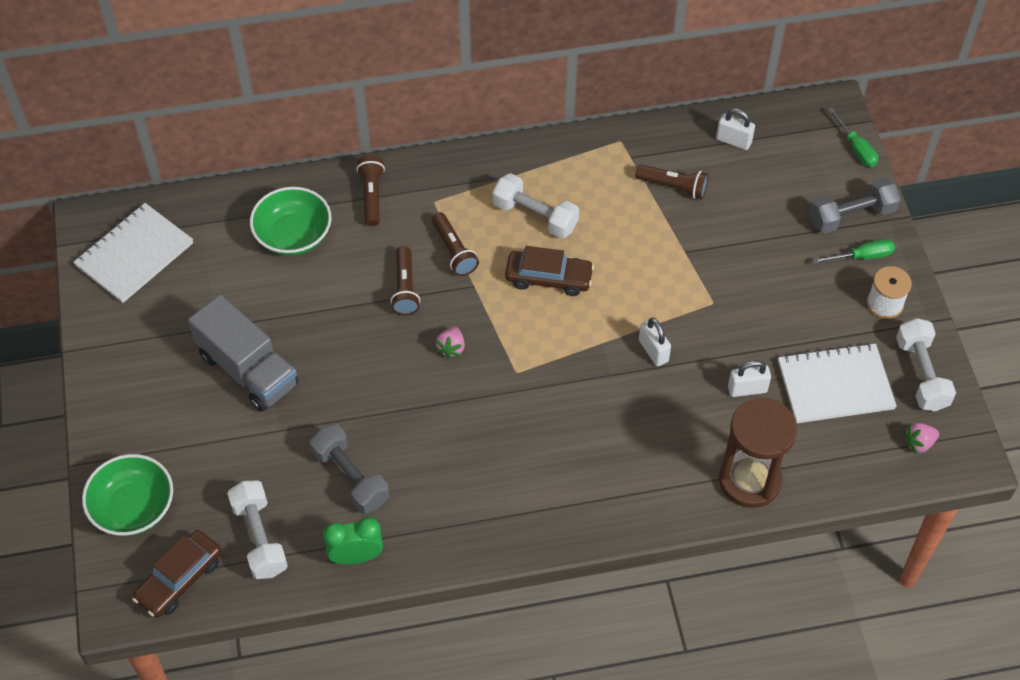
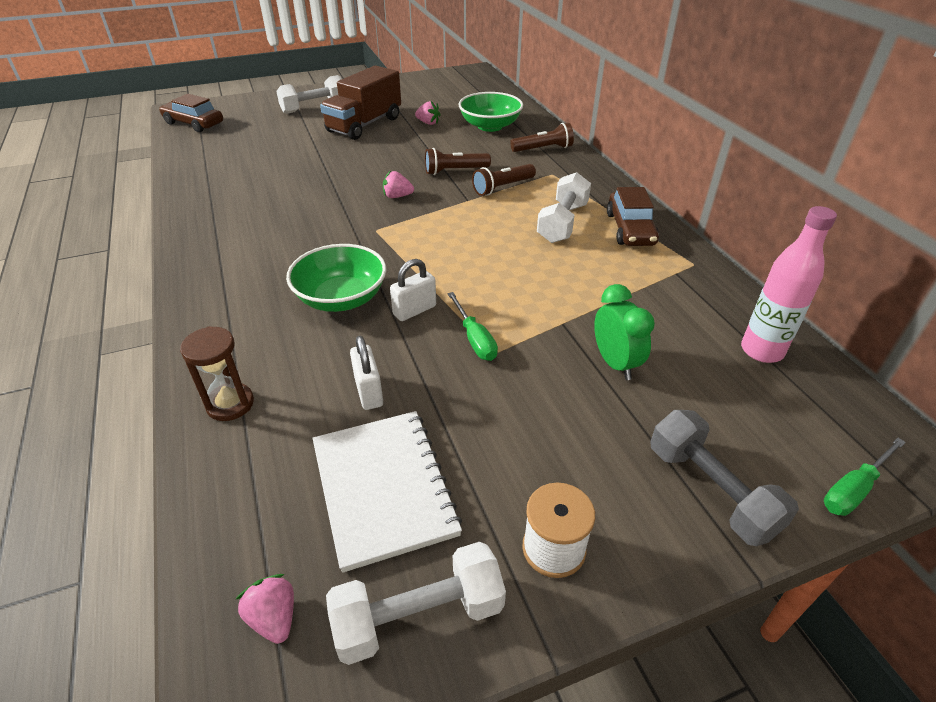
camera: 80 degrees right, 15 degrees down
white notebook [73,203,193,303] -> none
green bowl [82,454,173,536] -> green bowl moved to [286,244,386,312]
grey truck [188,295,298,412] -> brown truck [320,65,401,140]
white dumbbell [227,480,288,579] -> white dumbbell moved to [276,75,342,114]
grey dumbbell [310,424,389,514] -> none
green clock [323,517,383,565] -> green clock moved to [594,284,655,380]
brown car [505,246,594,296] -> brown car moved to [607,187,659,246]
brown flashlight [635,164,709,199] -> none
white padlock [716,108,755,150] -> pink bottle [741,206,837,363]
brown hourglass [719,398,797,508] -> brown hourglass [180,326,254,421], size x0.57
green screwdriver [812,239,895,264] -> green screwdriver moved to [447,292,498,361]
none -> pink strawberry [415,101,441,125]

